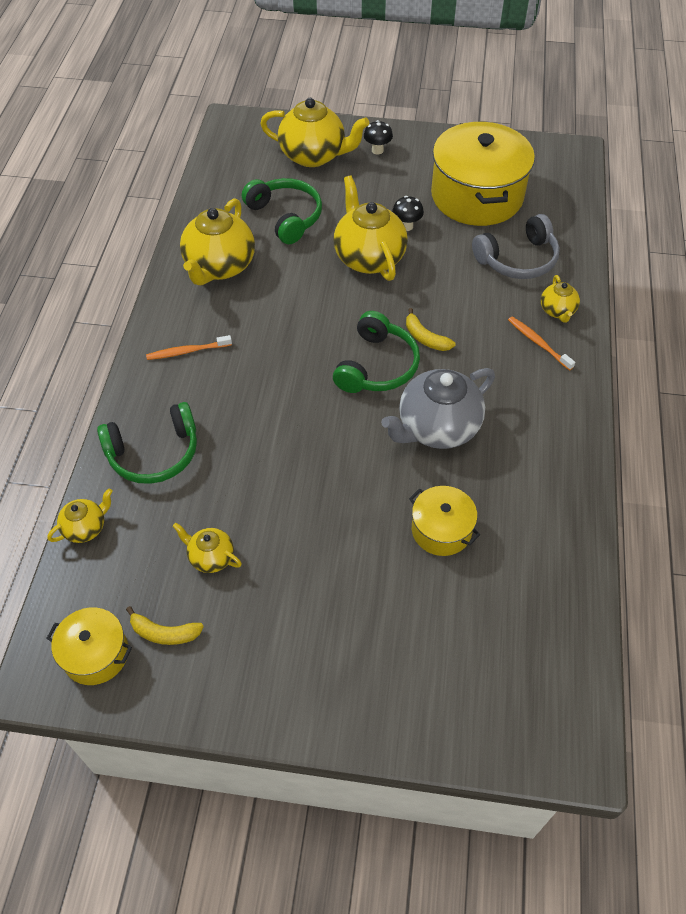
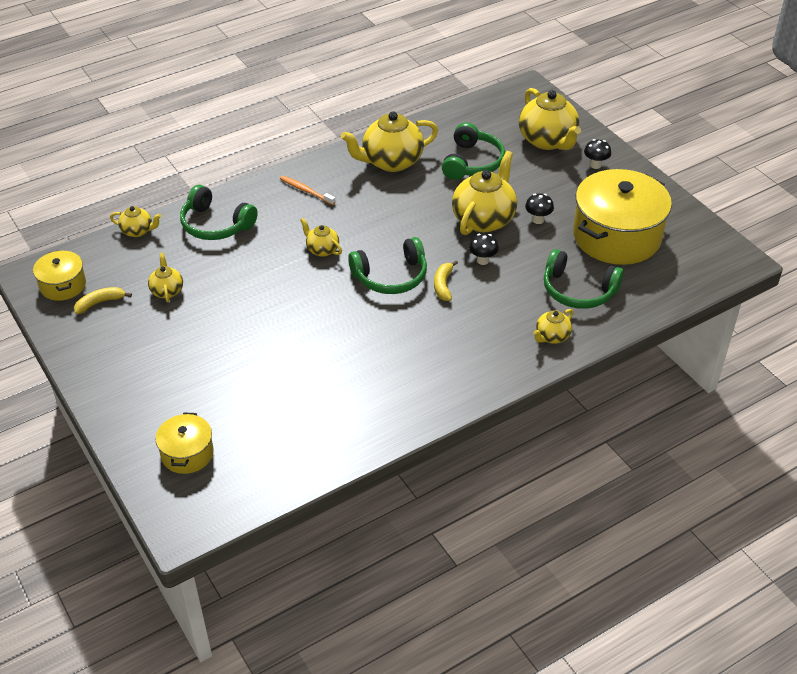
camera: 50 degrees right, 10 degrees down
yellow banana [126,606,204,645] -> yellow banana turned 90 degrees clockwise [74,287,132,314]
grey teapot [381,368,495,449] -> none
yellow pot [409,486,480,556] -> yellow pot moved to [155,412,214,474]
grey headphones [472,214,560,279] -> green headphones [544,249,624,309]
orange toothbrush [508,317,575,371] -> none
none -> yellow teapot [300,218,342,257]
none -> black mushroom [469,233,499,265]

